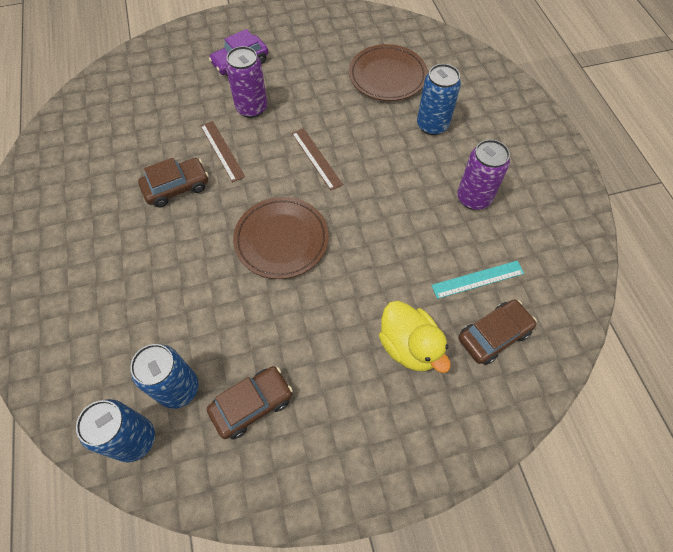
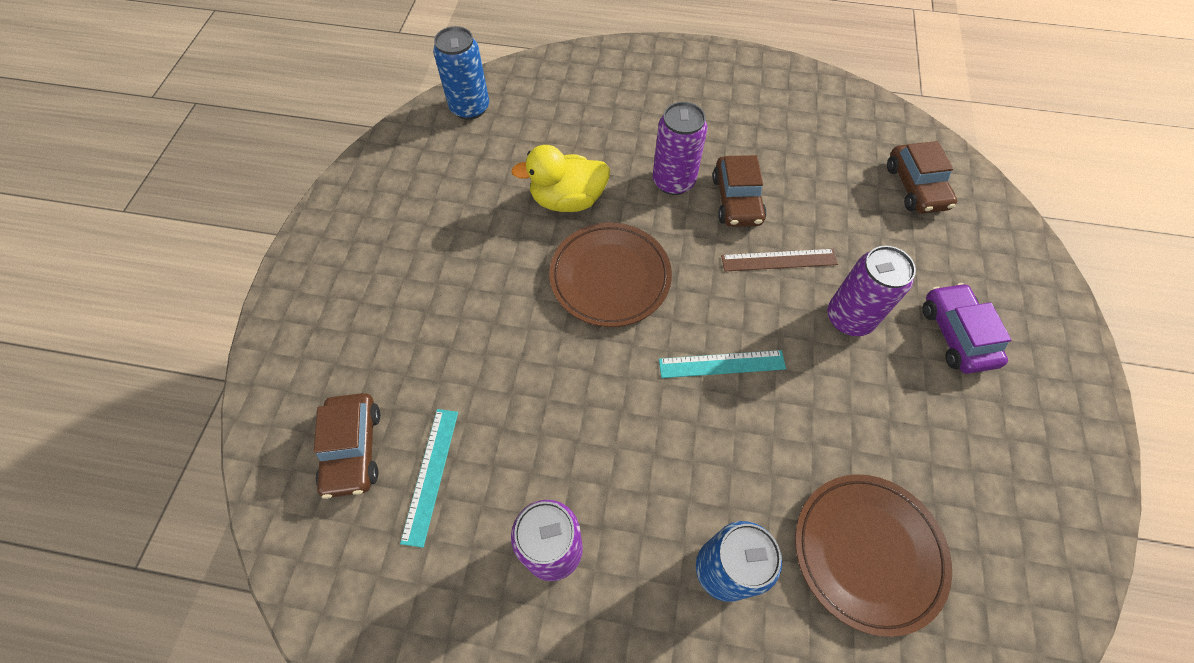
camera: 115 degrees right, 0 degrees up
blue can [130,344,198,409] -> none
brown car [207,366,293,439] -> brown car moved to [887,141,957,214]
brown ruler [292,128,343,190] -> turquoise ruler [659,350,786,378]
yellow duck [379,301,451,373] -> yellow duck moved to [511,145,610,212]
none -> purple can [652,102,707,195]

